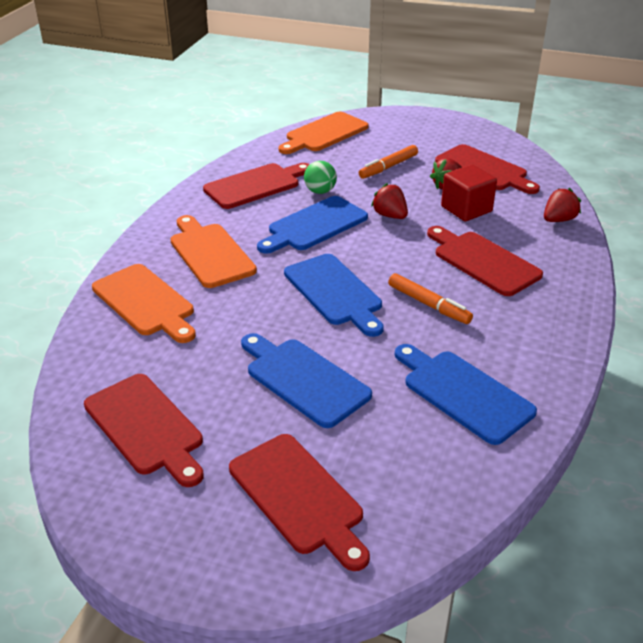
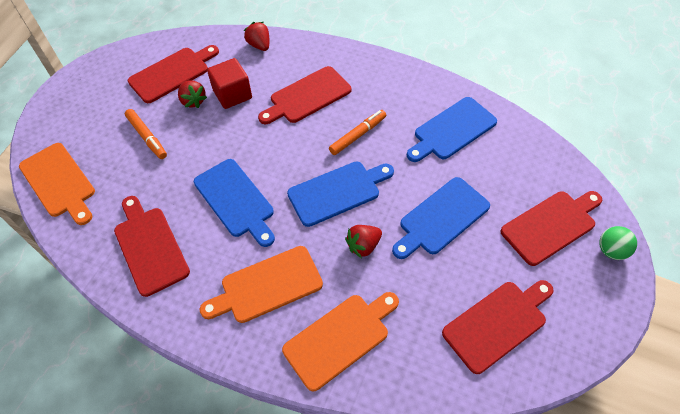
camera: 85 degrees left, 20 degrees up
green ball [304,161,337,194] -> green ball moved to [599,226,637,260]
red strawberry [371,183,408,219] -> red strawberry moved to [345,225,382,258]

